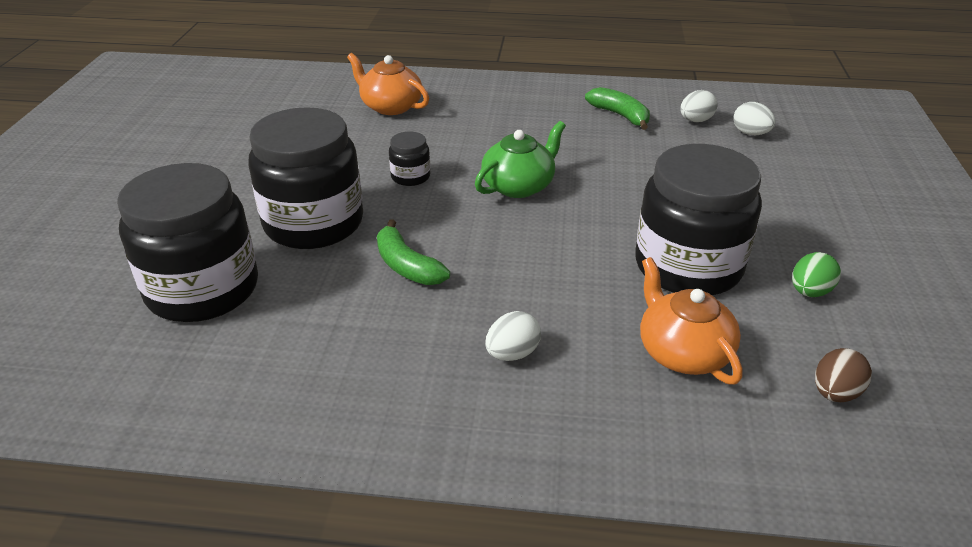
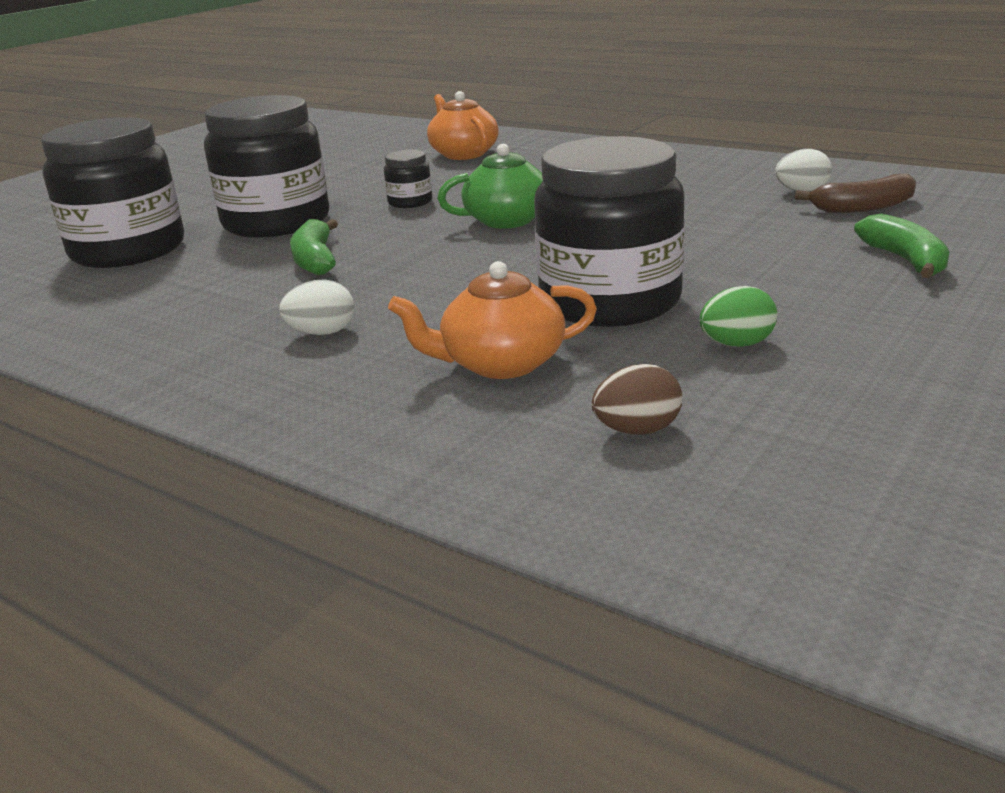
camera: 30 degrees right, 10 degrees down
green banana [585,87,650,130] -> green banana moved to [854,214,949,278]
orange teapot [640,257,742,385] -> orange teapot turned 105 degrees counterclockwise [388,261,597,379]
white egg [733,102,776,135] -> brown banana [795,173,916,213]

